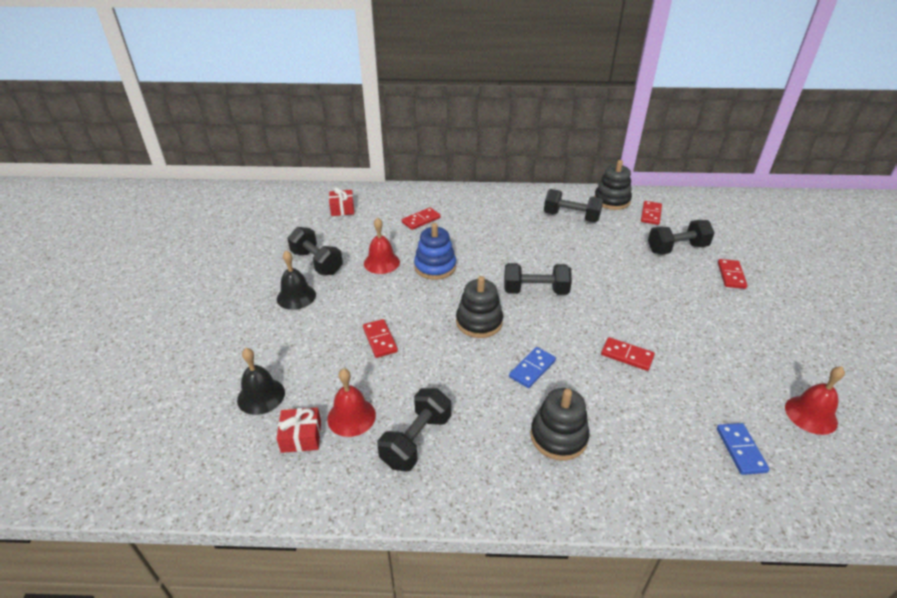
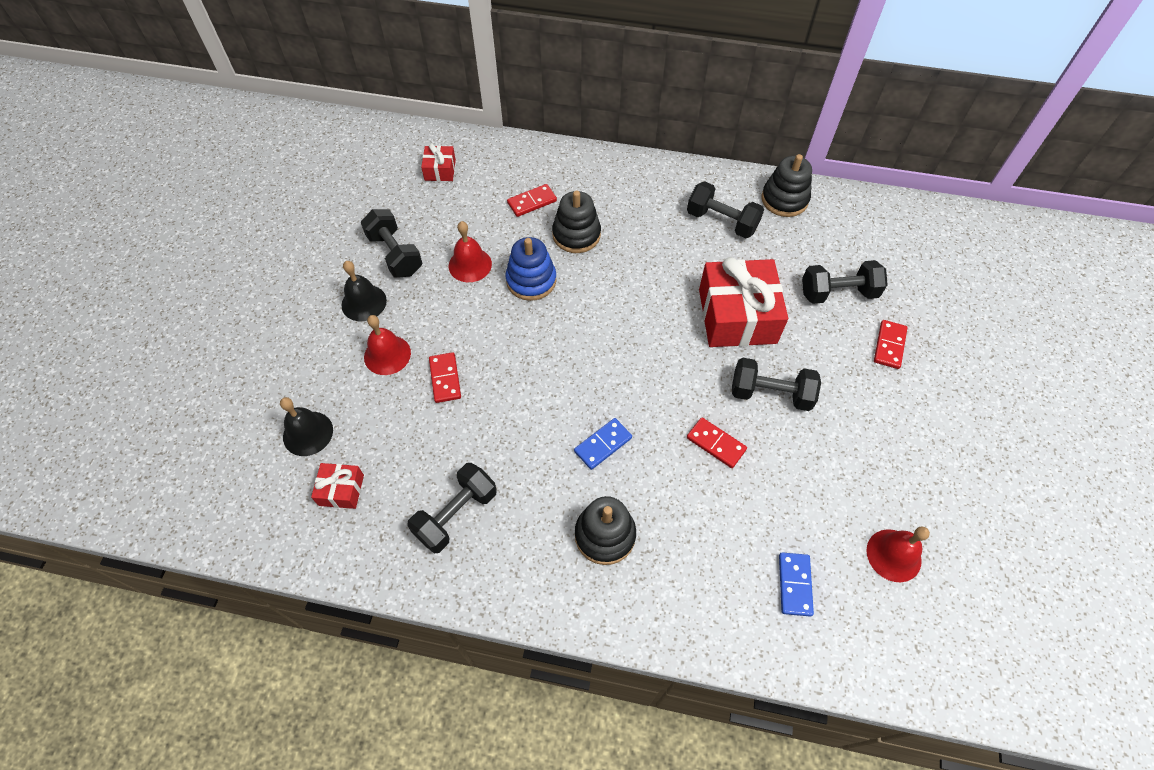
camera: 10 degrees right, 20 degrees up
red bell [327,368,376,437] -> red bell moved to [364,315,411,375]
black stacking toy [456,276,503,338] -> black stacking toy moved to [552,190,601,253]
black dumbbell [504,263,572,295] -> black dumbbell moved to [732,357,821,411]
red domino [641,201,662,225] -> none
none -> red gift [699,257,788,347]

